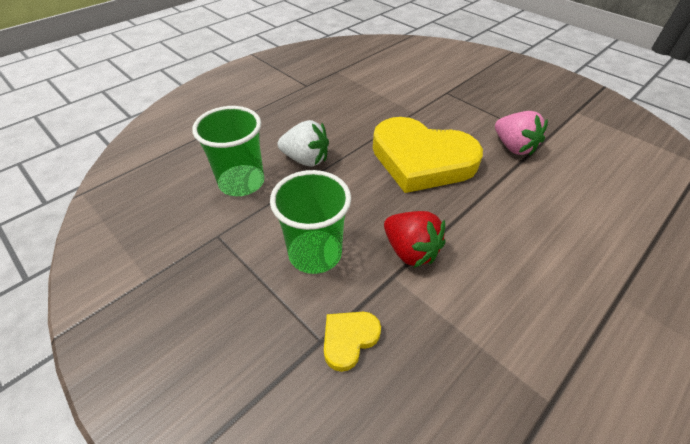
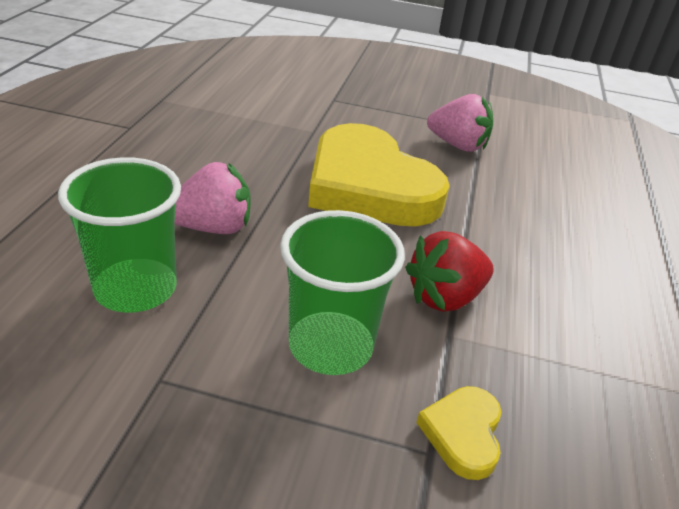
camera: 35 degrees left, 10 degrees down
white strawberry [278,120,329,167] -> pink strawberry [175,162,251,234]
yellow heart [373,117,483,193] -> yellow heart turned 60 degrees clockwise [308,123,449,226]
red strawberry [384,211,445,268] -> red strawberry turned 135 degrees clockwise [405,231,494,312]

